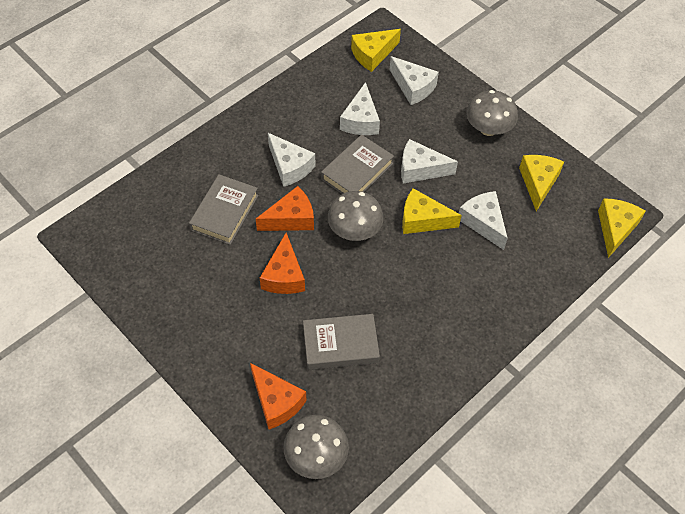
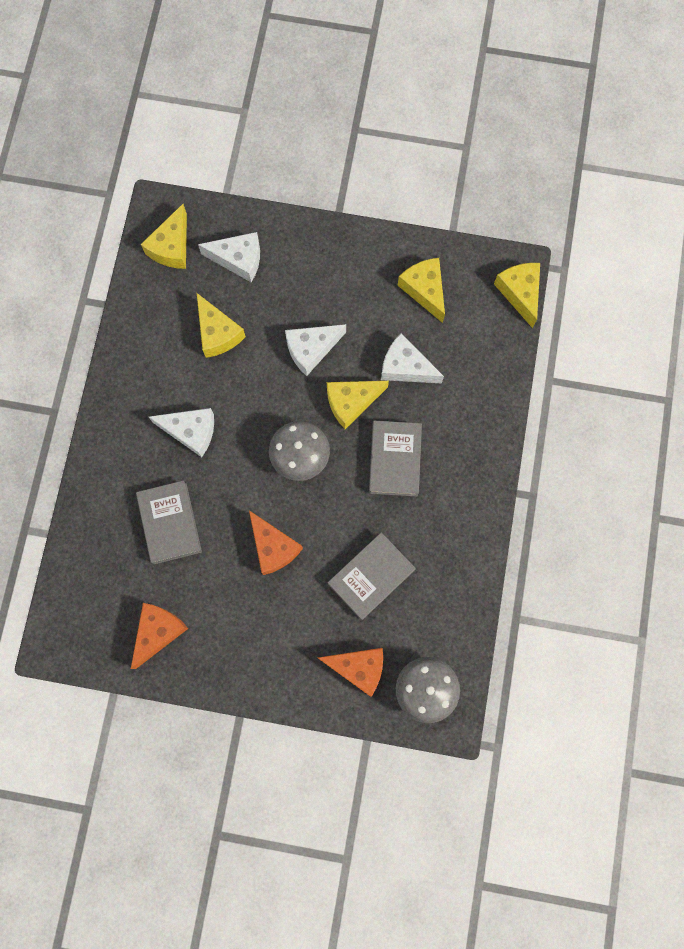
camera: 35 degrees left, 20 degrees up
orange cheese [256,186,314,231] -> orange cheese moved to [131,603,189,669]
grey book [321,135,394,194] -> grey book moved to [369,421,422,497]
white cheese [340,82,380,135] -> yellow cheese [196,292,246,358]
grey mushroom [466,90,518,136] -> none

